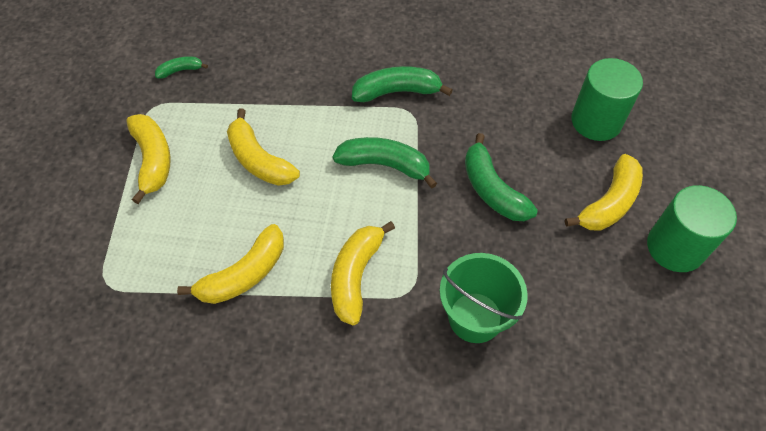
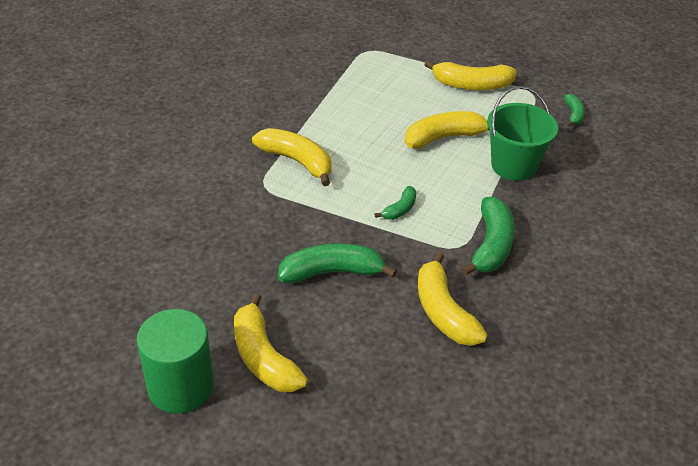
camera: 110 degrees right, 15 degrees down
yellow banana [177,224,284,304] -> yellow banana moved to [418,252,487,346]
green banana [332,137,437,188] -> green banana [375,186,417,220], size x0.54
green bucket [440,253,528,343] -> green bucket moved to [487,86,558,181]
green cylinder [571,58,643,141] -> none

